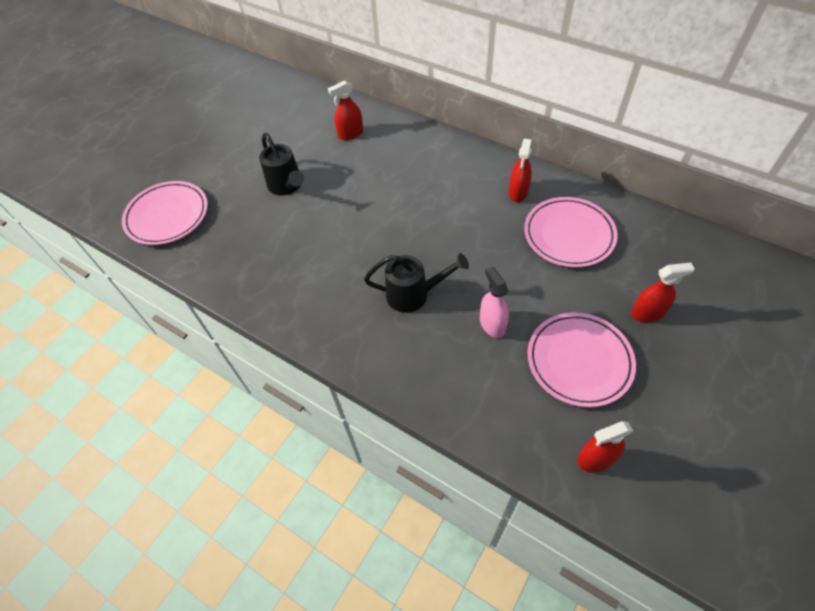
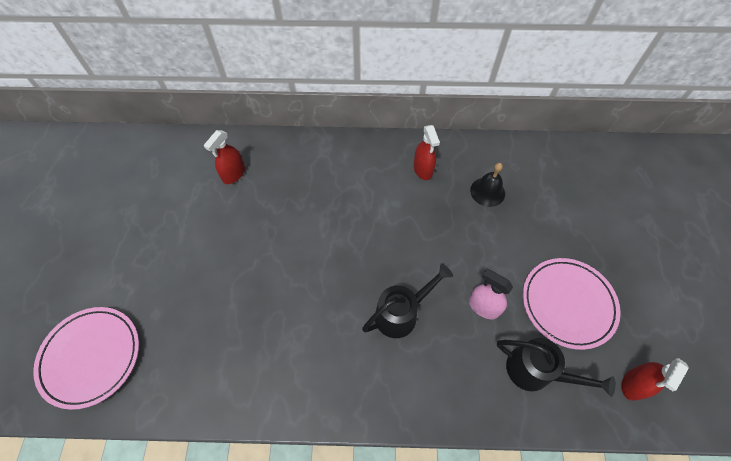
camera: 35 degrees left, 5 degrees up
black watering can [259,133,304,195] -> black watering can moved to [497,338,616,397]
pink plate [524,197,618,267] -> black bell [470,163,505,207]
red spray bottle [631,263,695,322] -> none

